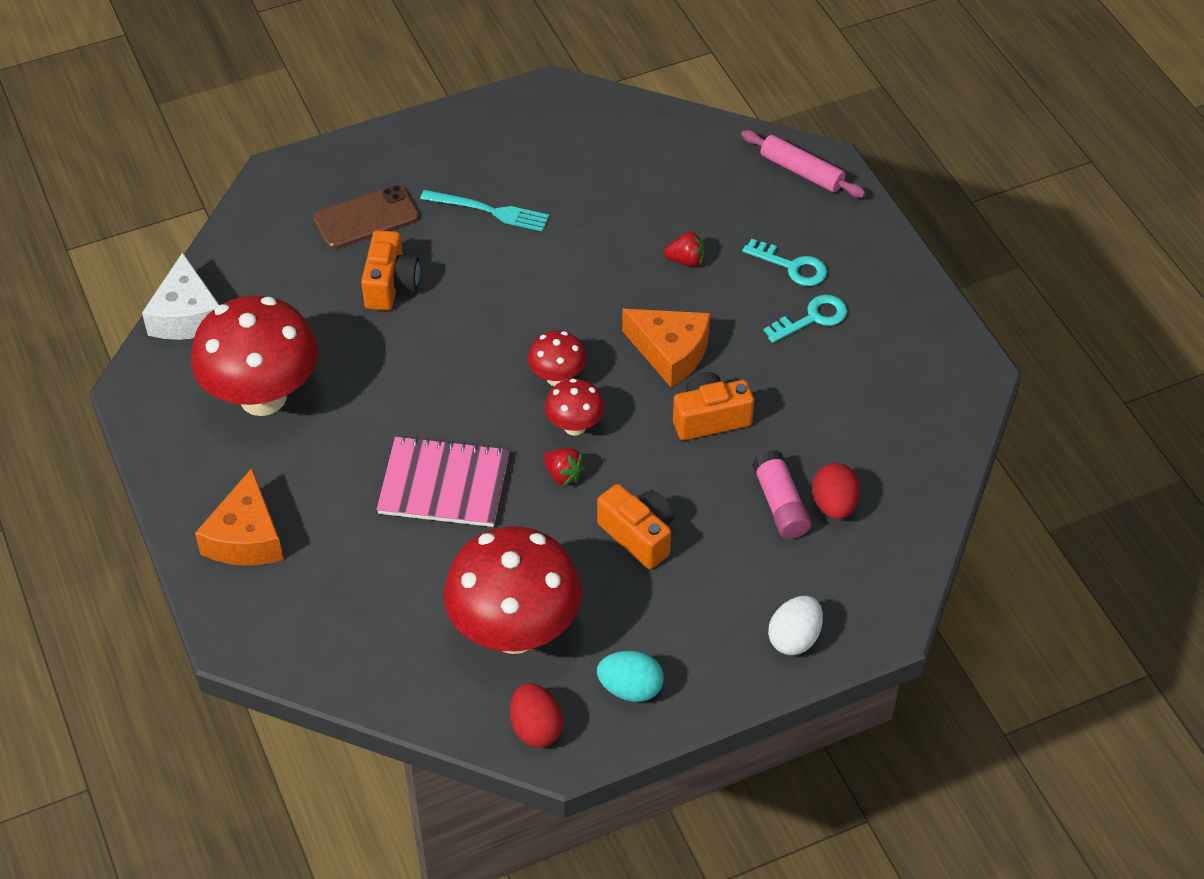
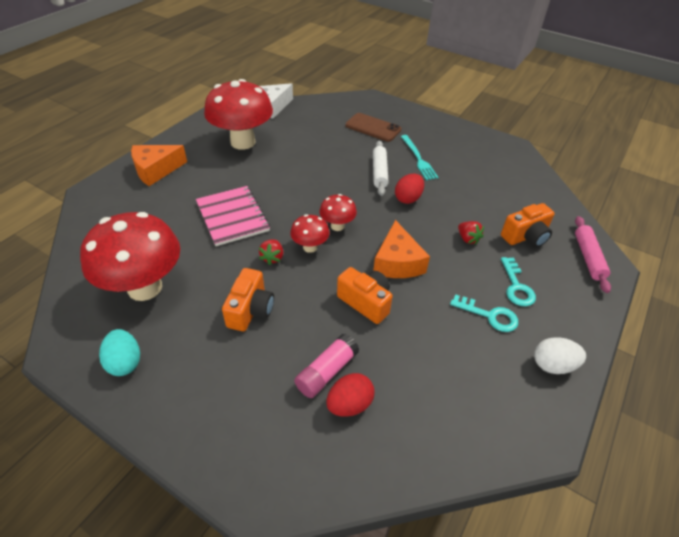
camera: 55 degrees right, 5 degrees down
orange camera [361,230,420,311] -> orange camera moved to [501,203,555,247]
red egg [510,683,563,748] -> red egg moved to [395,174,424,204]
white egg [768,596,823,655] -> white egg moved to [534,337,586,374]
none -> white rolling pin [373,141,389,196]

